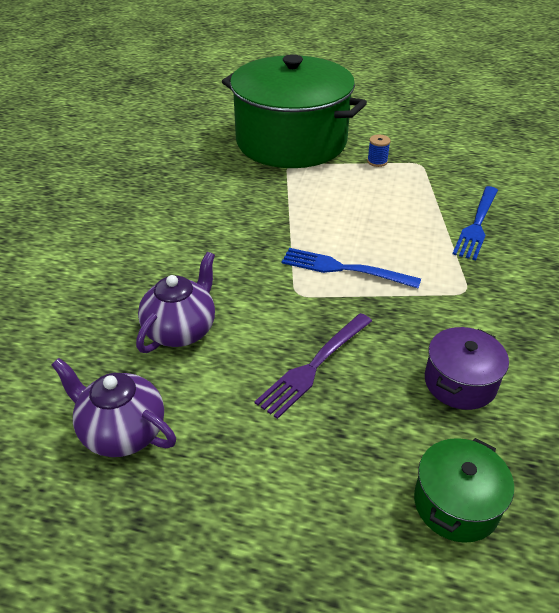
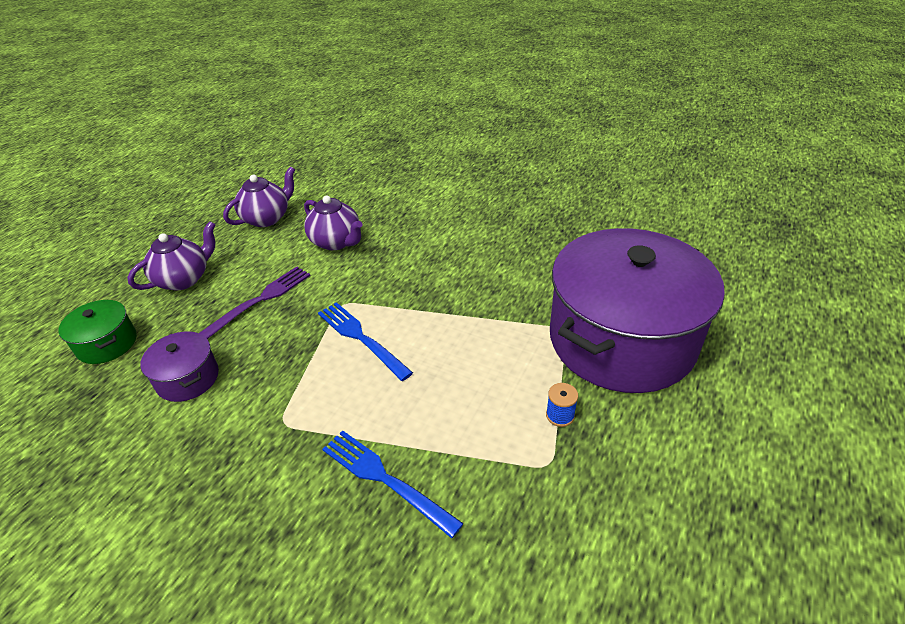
camera: 105 degrees right, 0 degrees up
green pot [222,54,367,168] -> purple pot [550,228,725,393]
purple fork [255,313,372,419] -> purple fork turned 75 degrees clockwise [199,266,311,339]
blue fork [282,248,421,288] -> blue fork turned 75 degrees counterclockwise [318,302,413,381]
none -> purple teapot [127,221,216,291]

